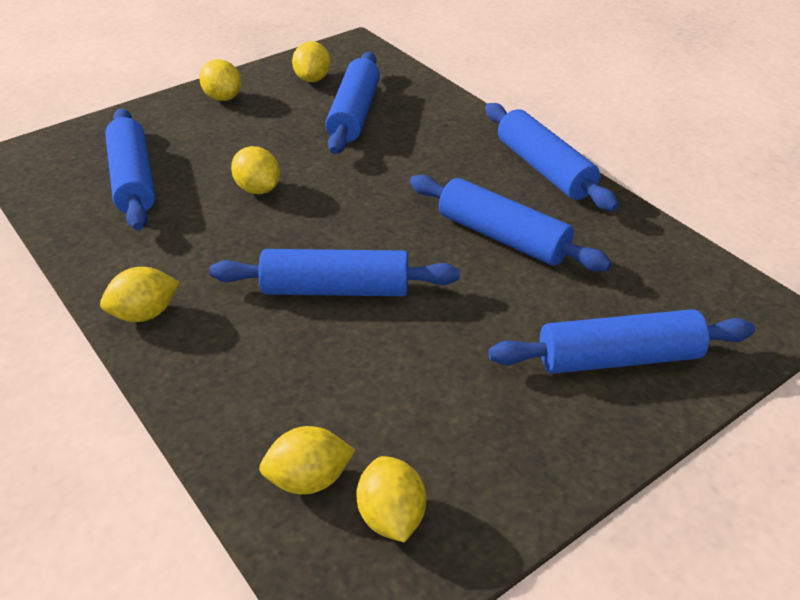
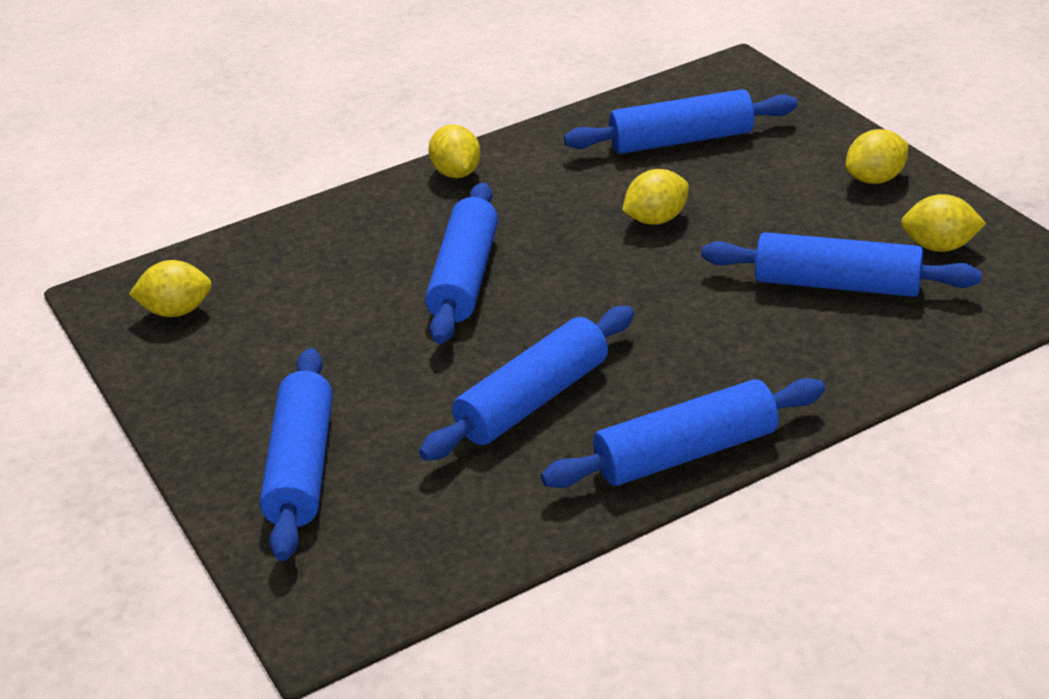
camera: 100 degrees right, 5 degrees down
yellow lemon [259,426,355,494] -> none

